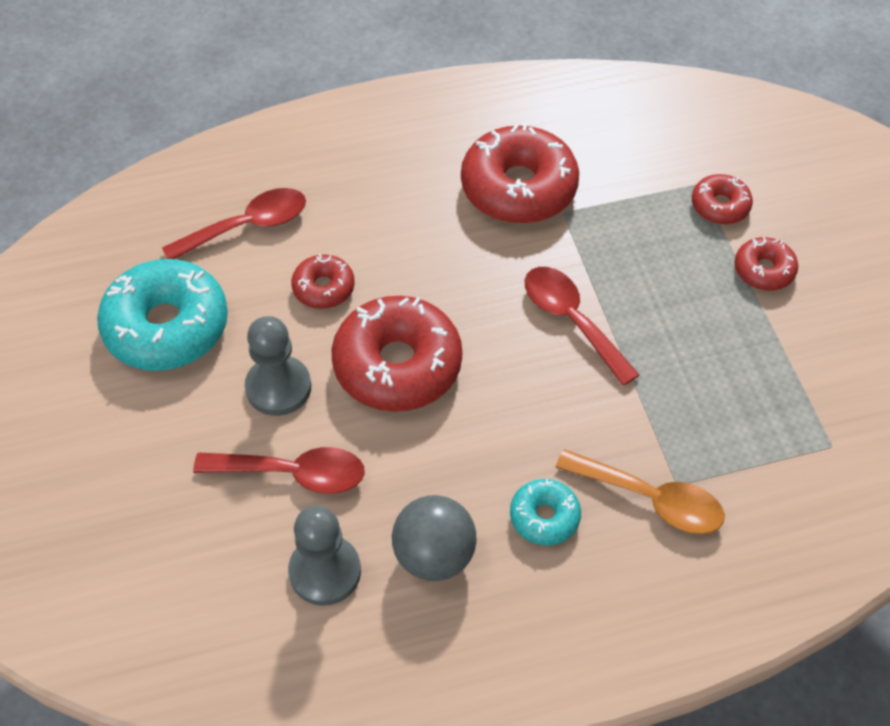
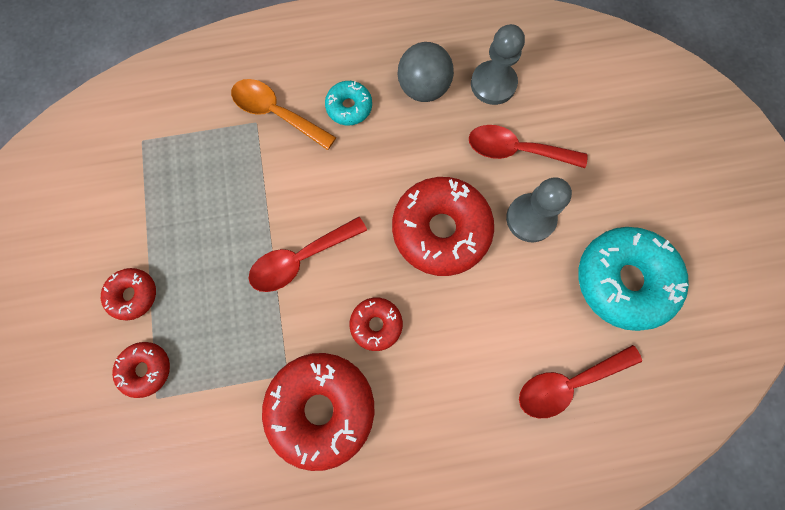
camera: 175 degrees left, 20 degrees up
red donut [291,254,355,309] -> red donut moved to [350,298,403,351]
red spoon [525,267,639,386] -> red spoon turned 90 degrees clockwise [249,217,367,292]

